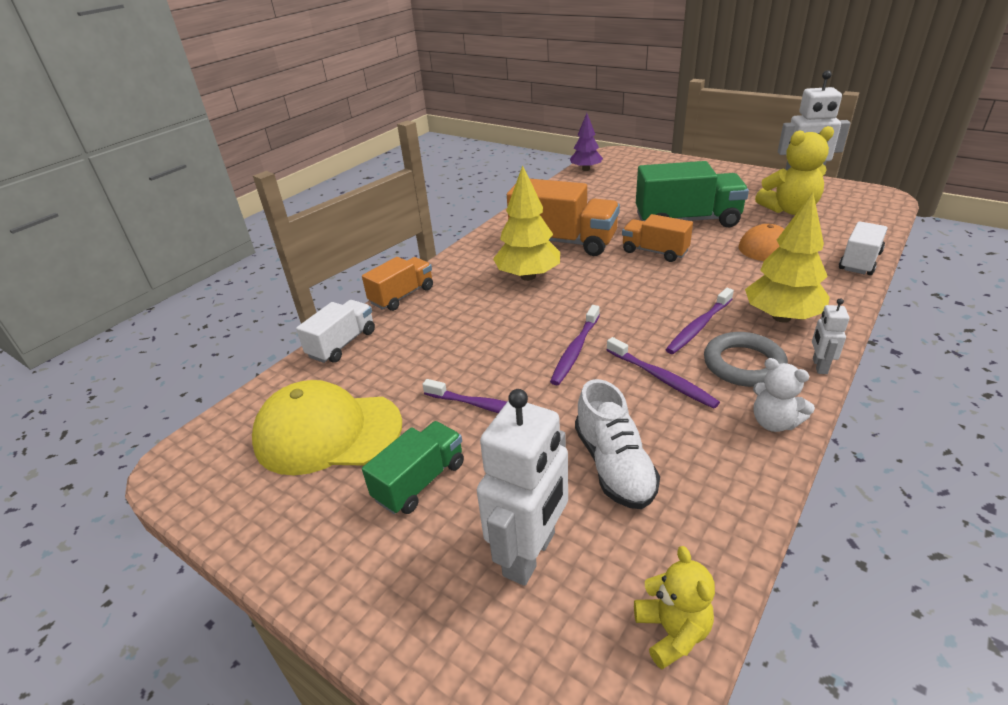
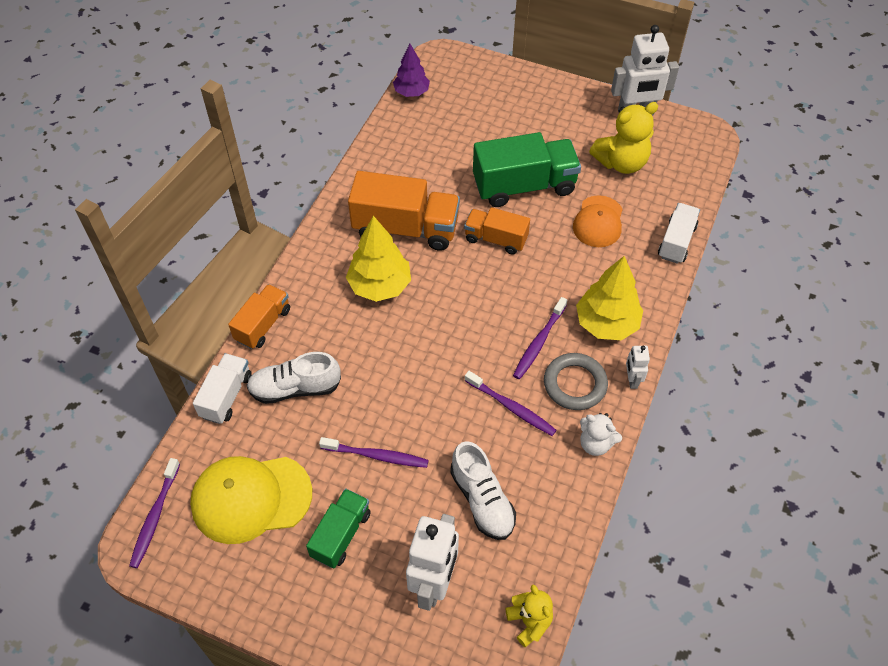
camera: 15 degrees left, 20 degrees up
purple toothbrush [550,305,600,385] -> purple toothbrush moved to [129,458,180,568]
none -> white shoe [246,352,341,404]

